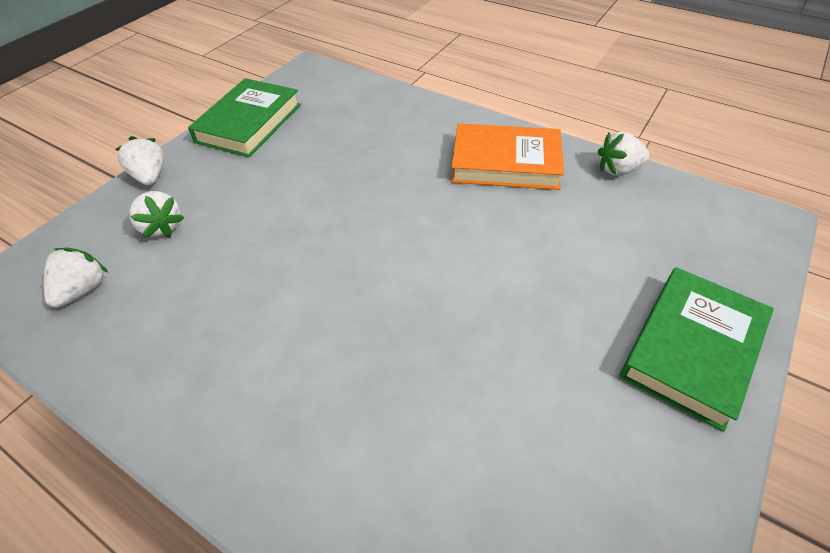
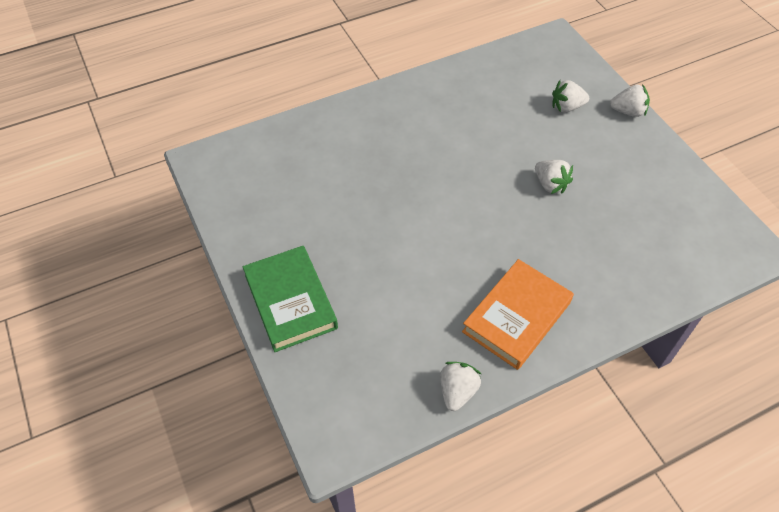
camera: 120 degrees right, 5 degrees up
white strawberry [44,247,108,308] -> white strawberry moved to [535,160,573,194]
green book [188,78,301,157] -> none

